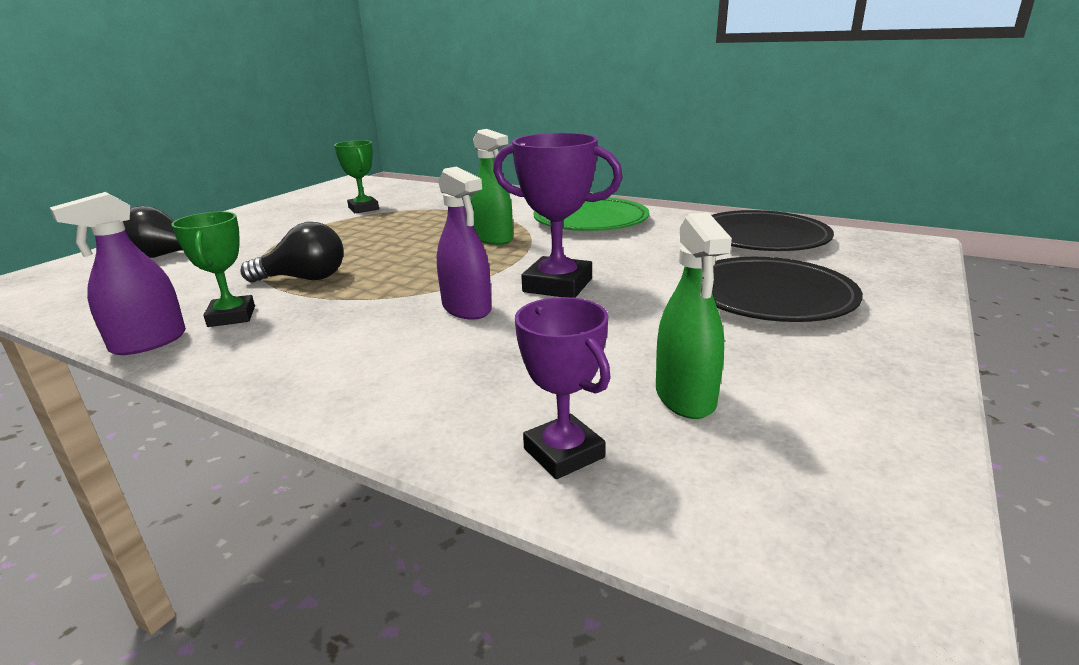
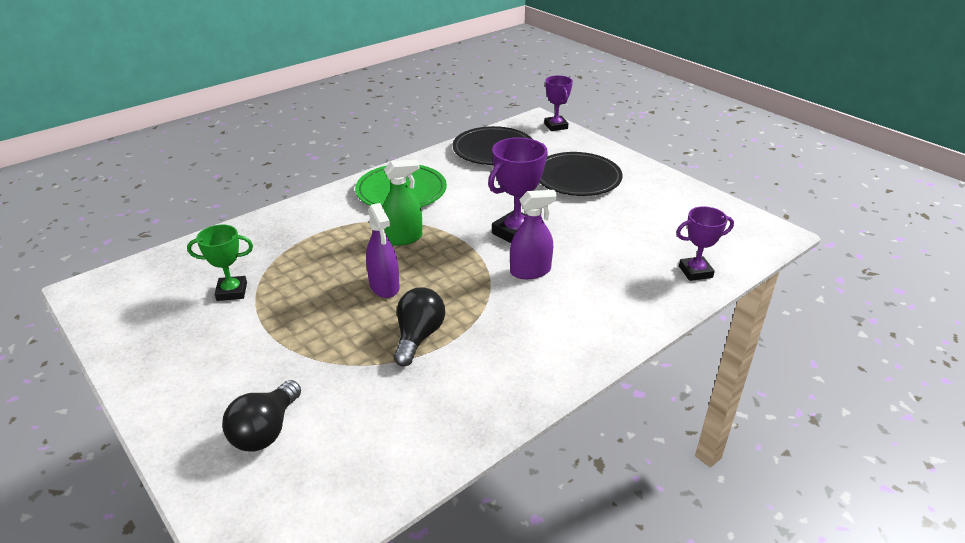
camera: 70 degrees left, 10 degrees up
purple spray bottle [50,192,186,355] -> purple spray bottle moved to [366,203,400,298]
green trophy [171,211,255,327] -> none
green spray bottle [656,212,732,419] -> none
none -> purple trophy [544,75,573,131]

